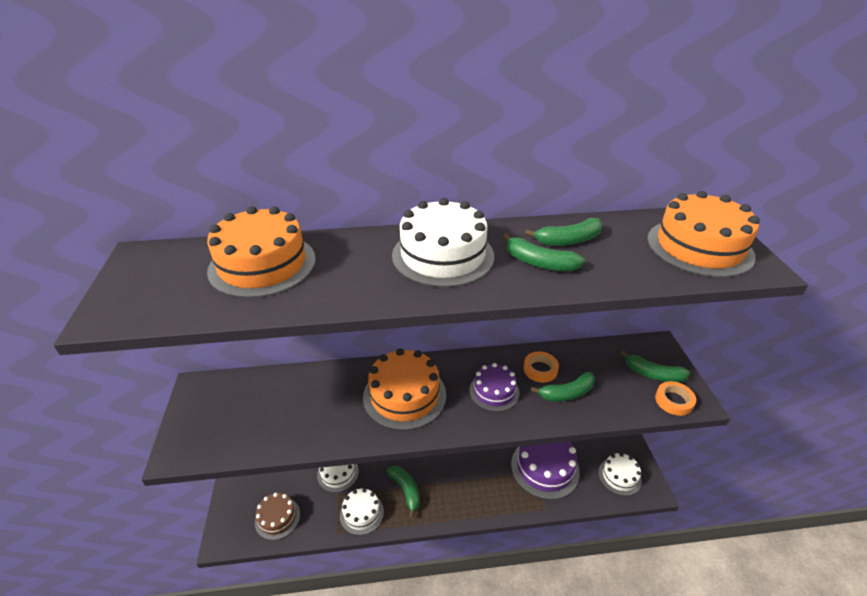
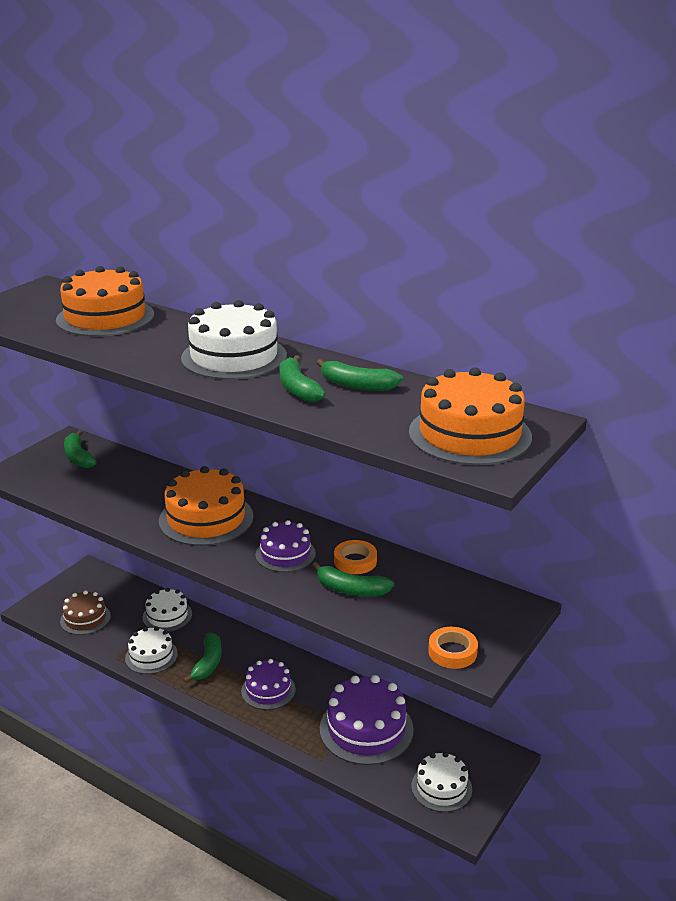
camera: 40 degrees right, 10 degrees down
green banana [620,350,691,382] -> green banana moved to [64,430,97,468]
none -> purple cake [241,659,296,710]

